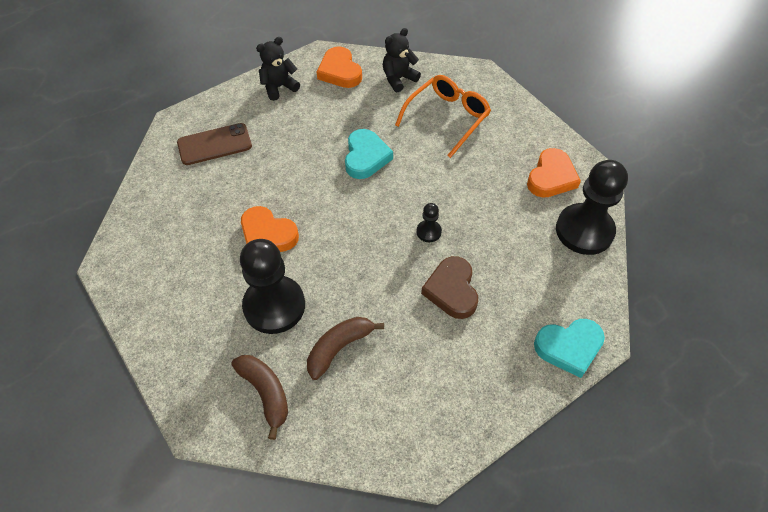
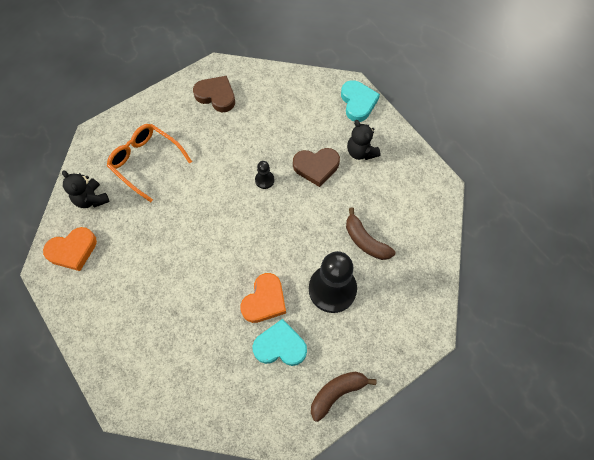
camera: 90 degrees left, 10 degrees up
brown phone [177,123,252,165] -> none
brown banana [232,355,288,440] -> brown banana moved to [311,372,377,422]
black teddy bear [256,37,300,101] -> black teddy bear moved to [347,120,381,160]
turquoise heart [345,129,393,179] -> turquoise heart moved to [252,319,307,366]
orange heart [527,148,581,198] -> brown heart [193,76,235,112]
black pawn [556,160,628,255] -> none

